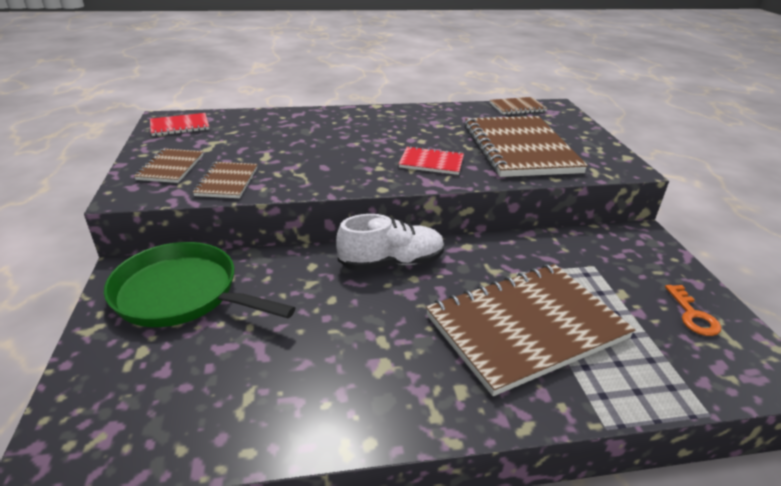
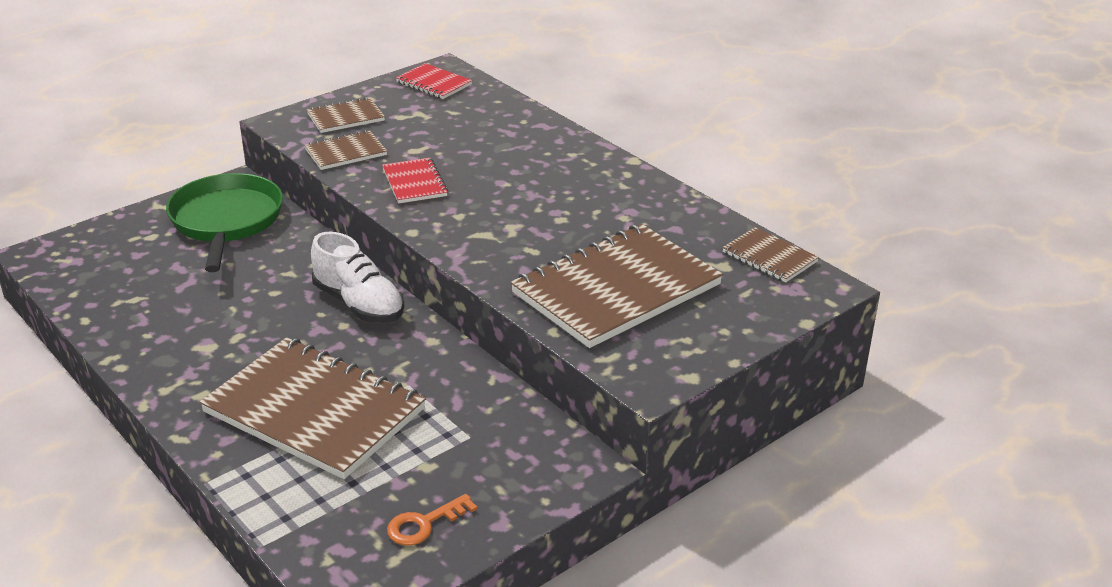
camera: 60 degrees right, 0 degrees up
red notebook [399,146,464,175] -> red notebook moved to [382,158,448,203]

